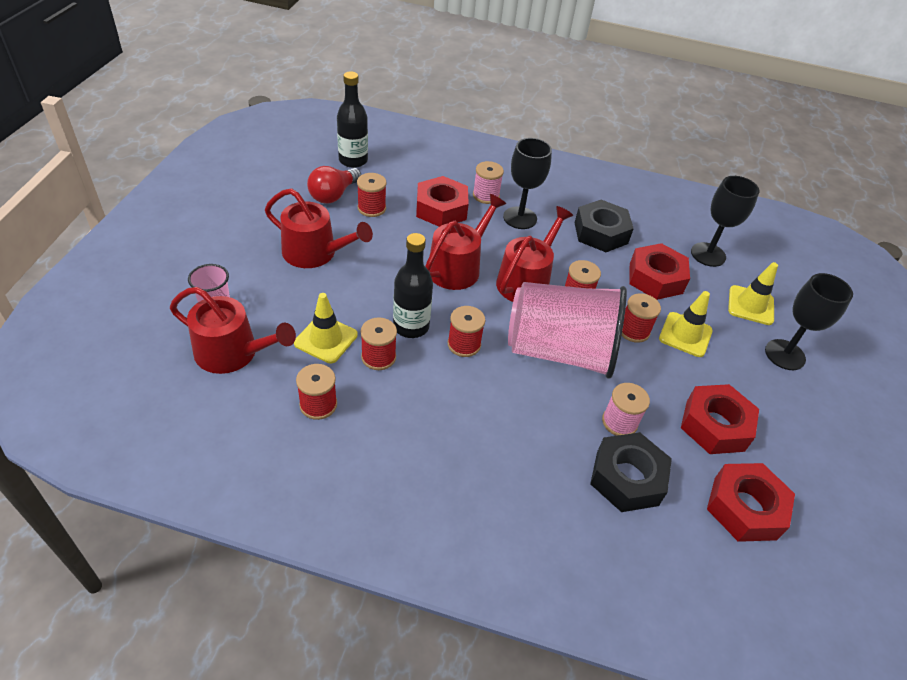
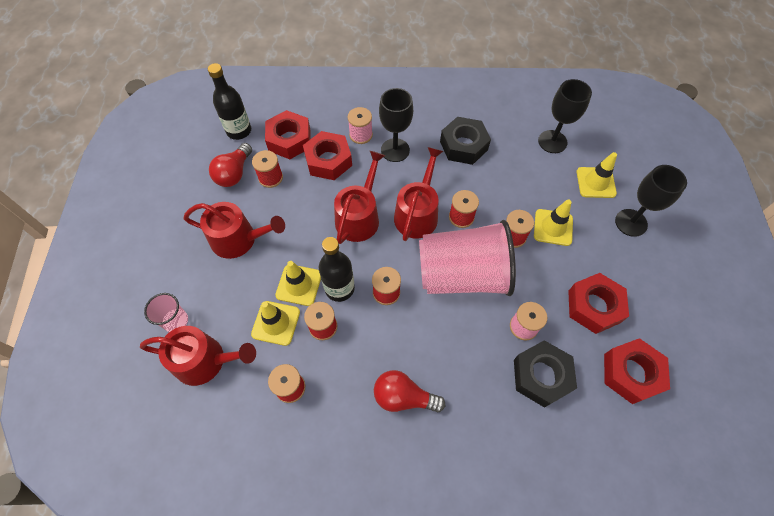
camera: 10 degrees left, 15 degrees up
red nut [629,243,690,300] -> red nut moved to [265,110,311,159]
none -> yellow traffic cone [275,261,321,306]
none -> red light bulb [374,370,445,412]

